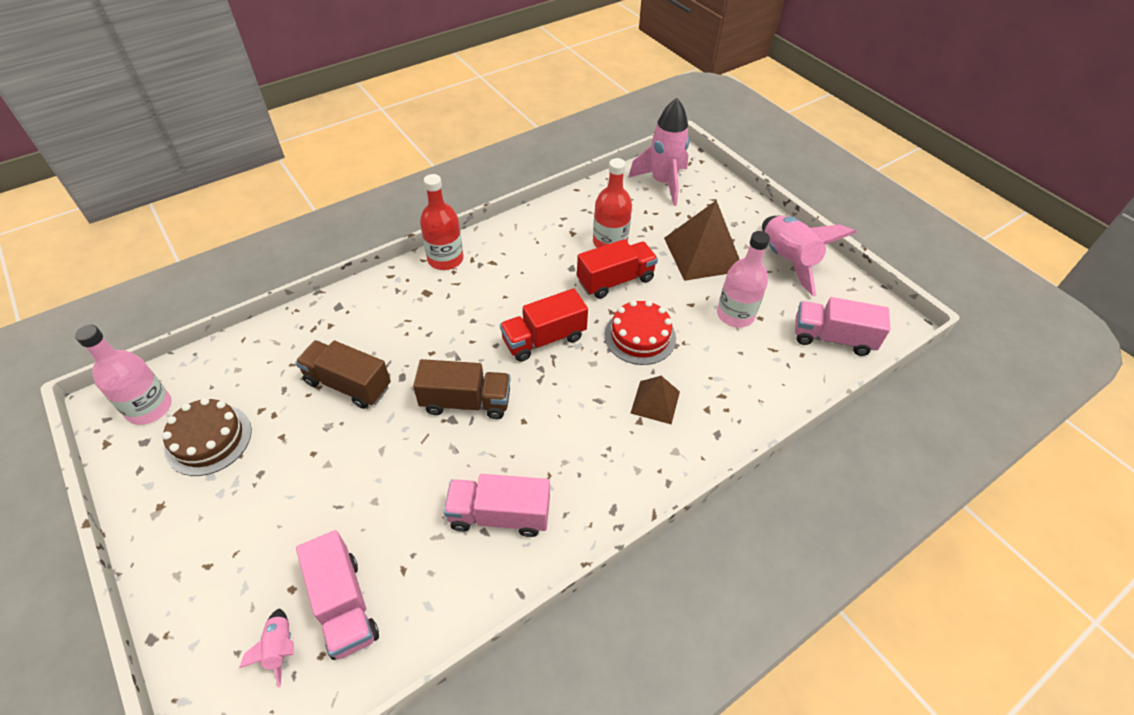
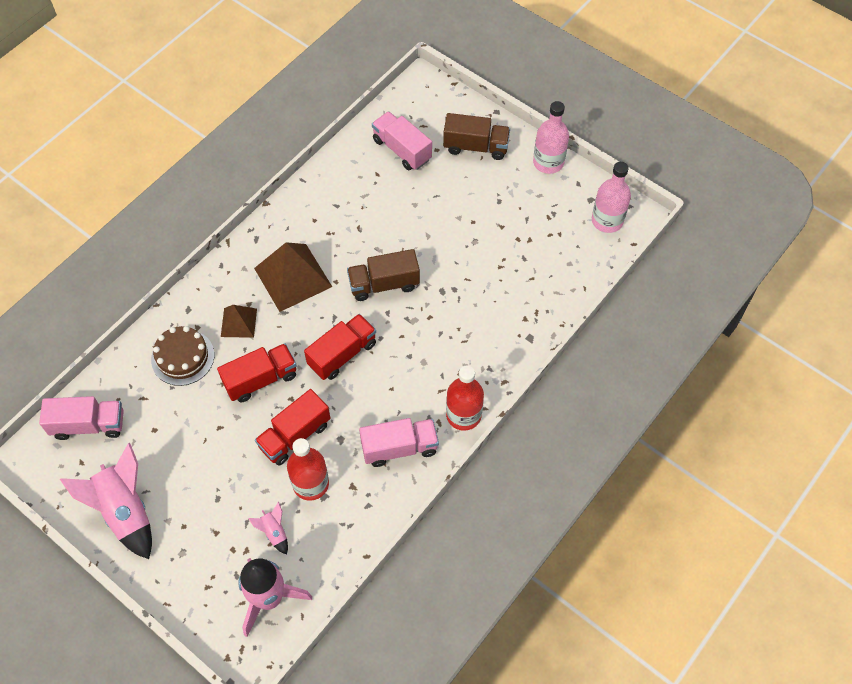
camera: 165 degrees right, 10 degrees up
brown cake [162,398,252,476] -> brown cake moved to [151,326,214,386]
pink rocket [239,608,294,688] -> pink rocket moved to [248,502,288,555]
brown truck [295,340,391,409] -> brown truck moved to [443,113,510,160]
pink truck [444,474,550,537] -> pink truck moved to [359,418,439,467]
red cake [605,300,676,365] -> red truck [217,343,297,402]
brown pyramid [664,200,740,281] -> brown pyramid moved to [254,242,332,312]
pink bottle [717,231,770,328] -> pink bottle moved to [533,101,569,174]

